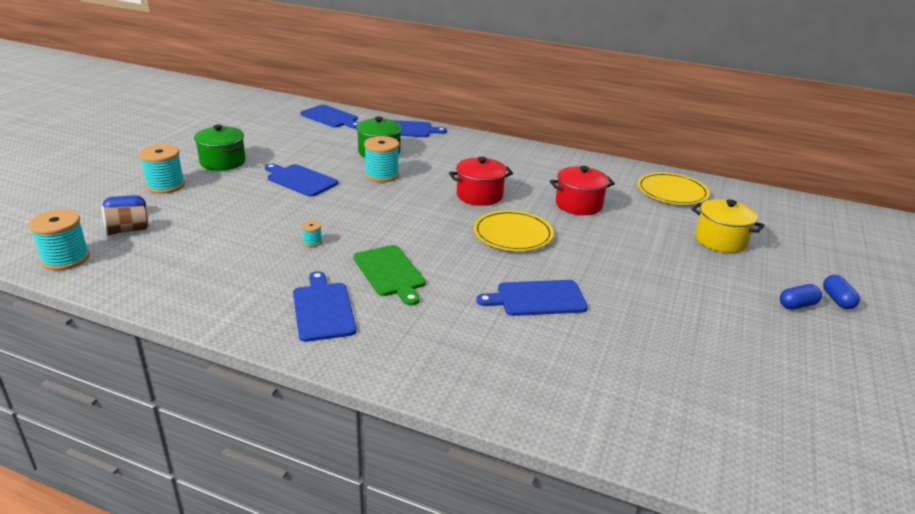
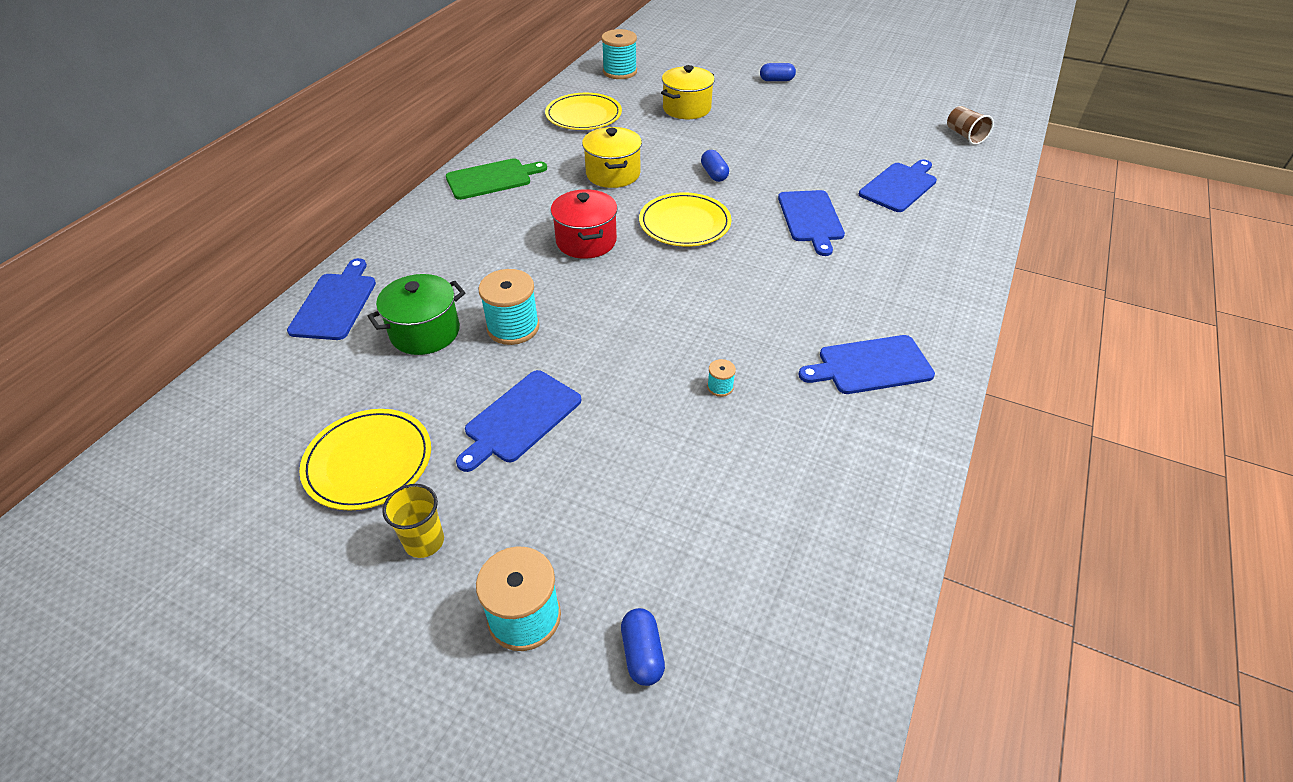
camera: 85 degrees left, 15 degrees up
turquoise spool [29,210,90,270] -> turquoise spool moved to [601,29,637,79]
brown cup [102,206,148,237] -> brown cup moved to [947,106,994,145]
green pot [194,125,246,171] -> yellow cup [382,484,444,558]
blue cutting board [300,105,358,129] -> blue cutting board moved to [859,159,937,212]
green cutting board [353,245,426,306] -> green cutting board moved to [446,158,547,200]
red pot [550,166,615,215] -> yellow pot [582,127,642,188]
blue capsule [780,284,822,310] -> blue capsule moved to [701,150,729,182]
none -> yellow plate [299,409,431,511]

